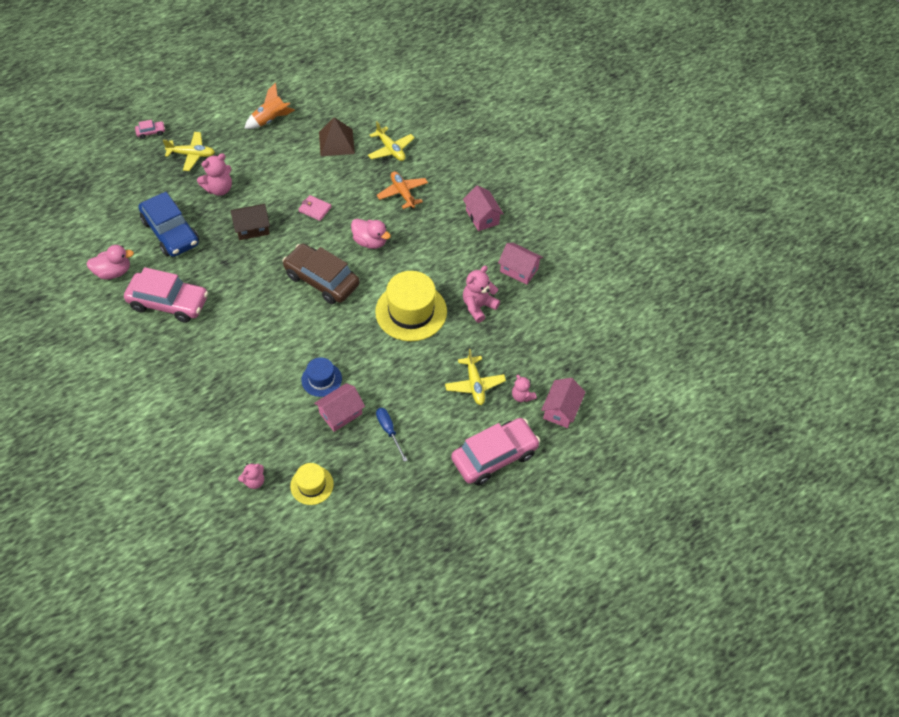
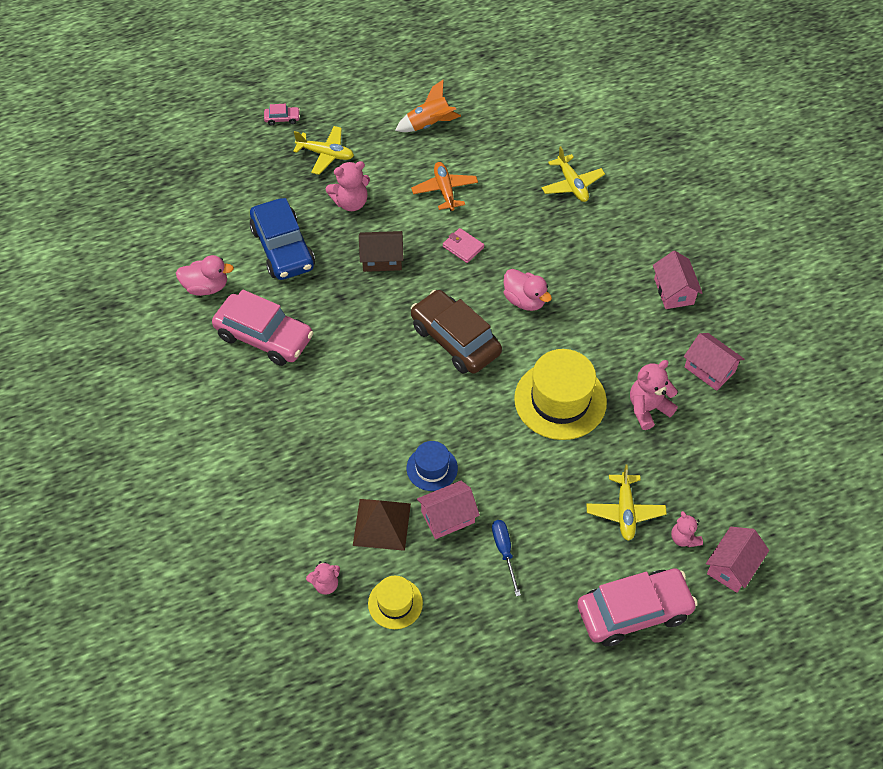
camera: 15 degrees right, 0 degrees up
brown pyramid [319,117,355,156] -> brown pyramid moved to [353,499,411,551]
orange plane [377,171,428,209] -> orange plane moved to [411,162,478,211]

